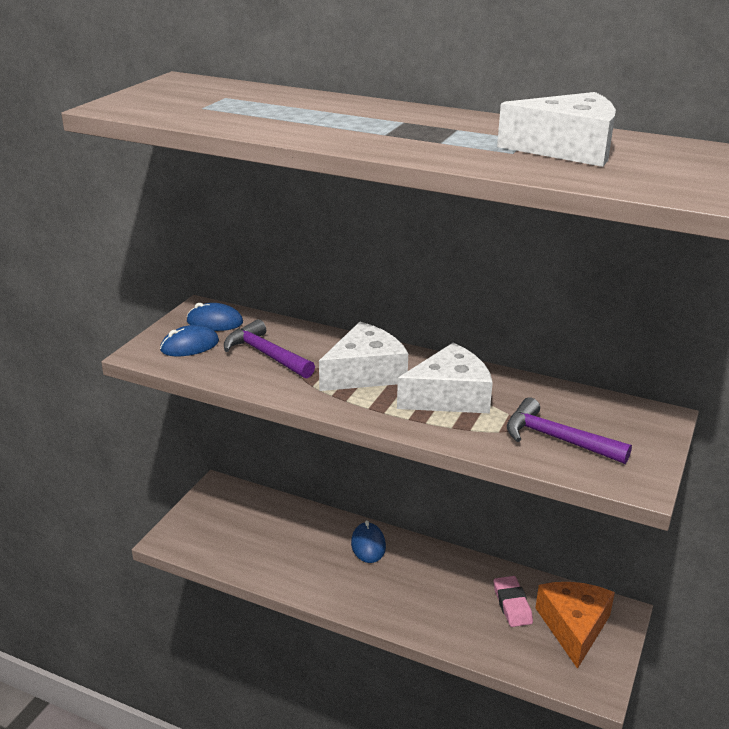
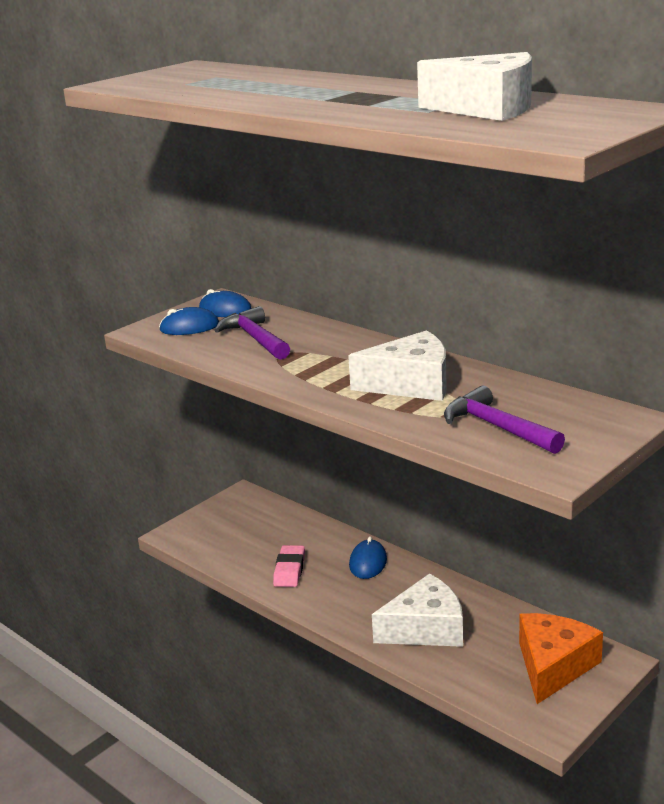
camera: 20 degrees right, 5 degrees down
white cheese [319,322,408,391] -> white cheese moved to [372,574,463,647]
pink eraser [494,576,533,627] -> pink eraser moved to [273,545,305,587]

